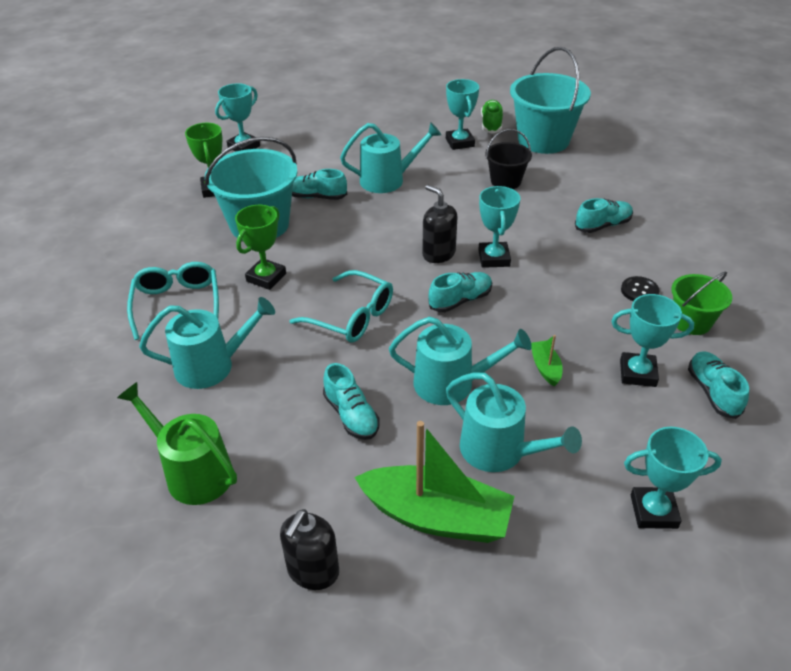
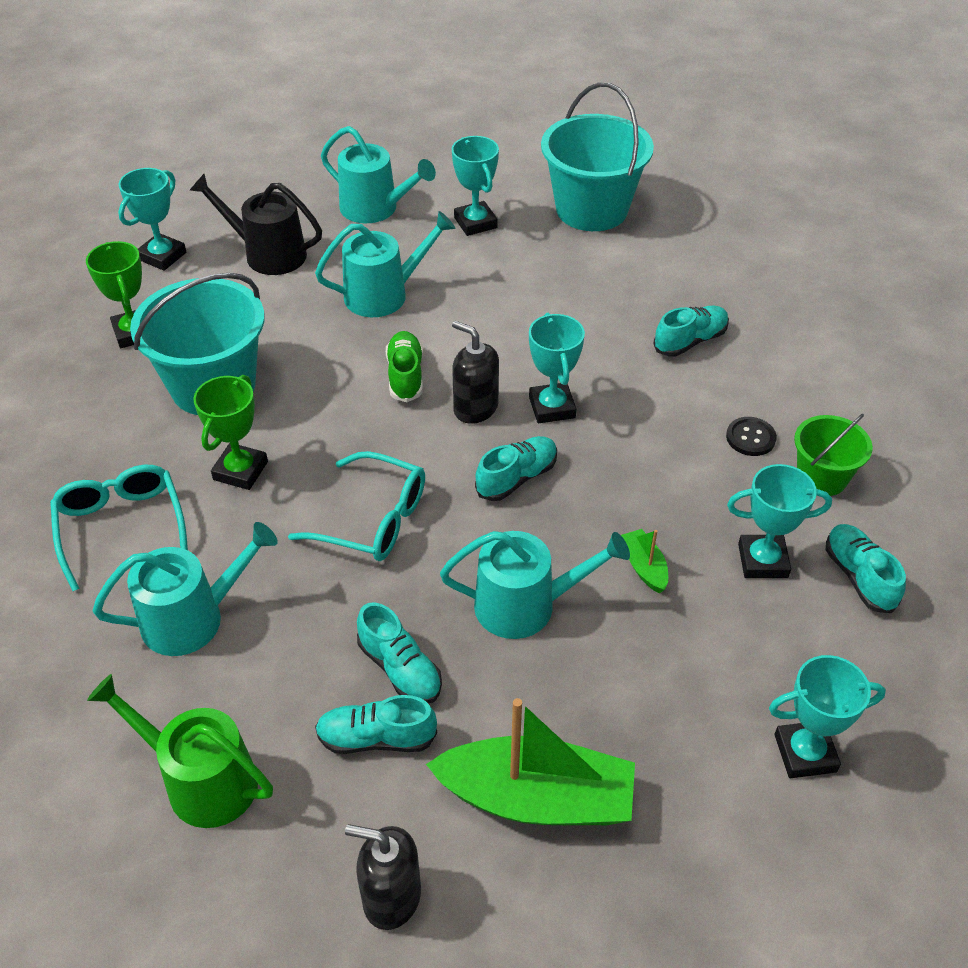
camera: 10 degrees left, 5 degrees up
black soap dispenser [280,509,339,590] -> black soap dispenser turned 90 degrees clockwise [345,824,421,930]
turquoise shoe [292,169,347,200] -> turquoise shoe moved to [315,695,437,754]
turquoise watering can [446,372,582,472] -> turquoise watering can moved to [321,126,436,223]
green shoe [481,100,503,134] -> green shoe moved to [386,331,423,402]
black bucket [485,129,532,189] -> none
none -> black watering can [189,174,322,275]

